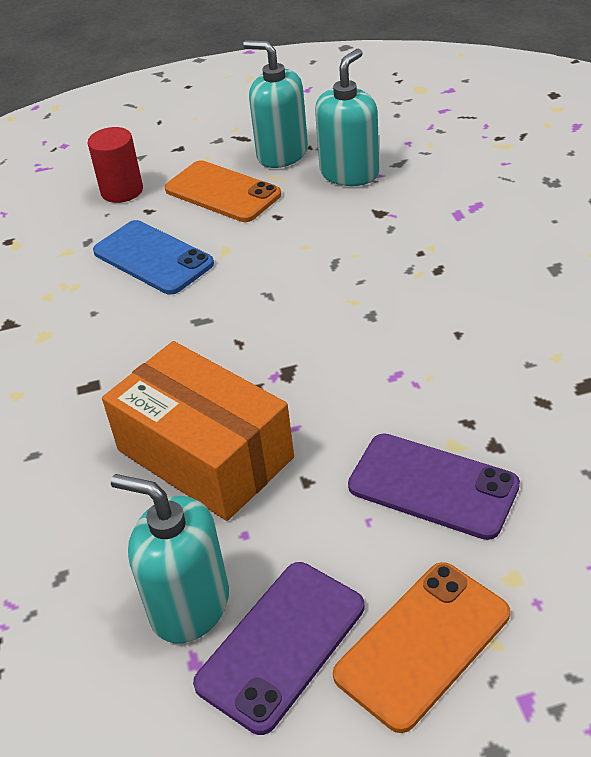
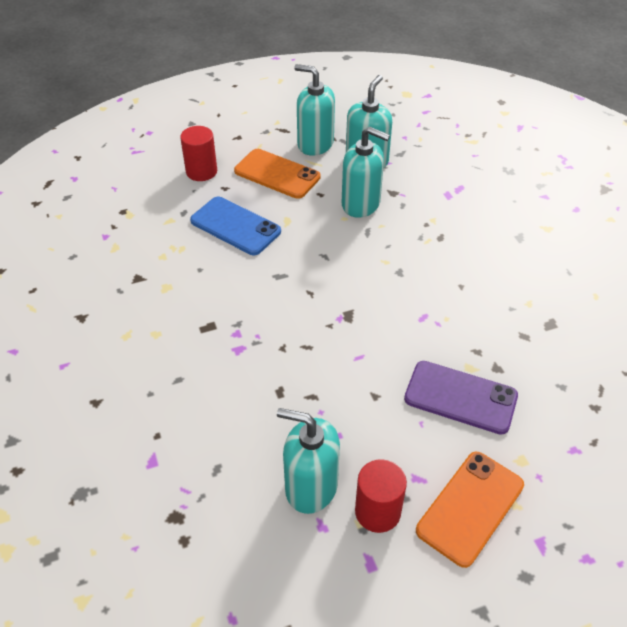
camera: 10 degrees left, 5 degrees up
orange box [102,341,294,521] -> none
purple phone [193,562,364,735] -> red cylinder [355,459,407,533]
none -> turquoise soap dispenser [342,126,390,218]

